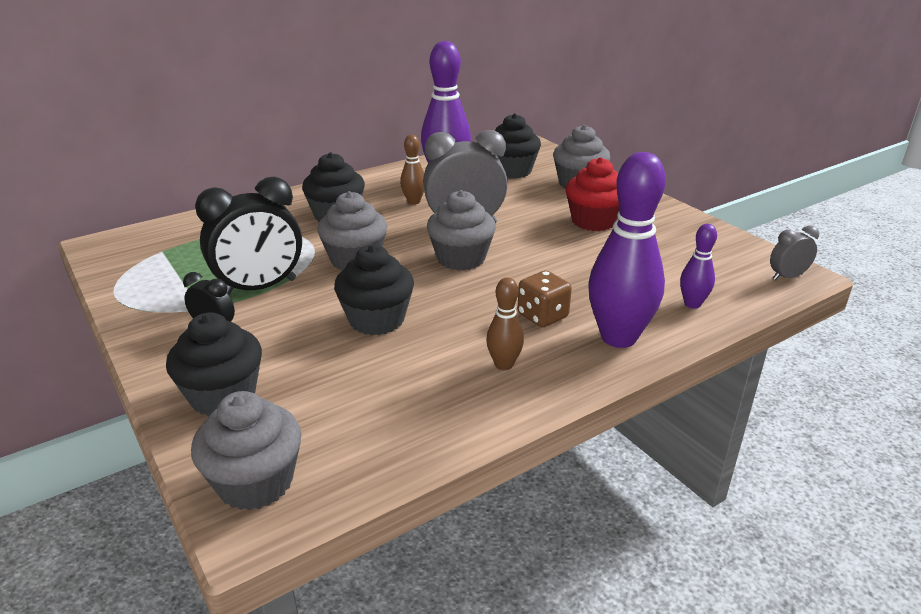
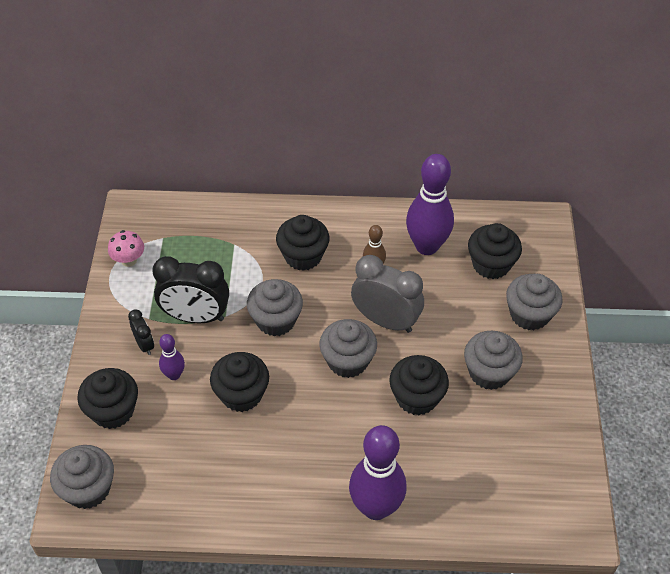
camera: 35 degrees right, 20 degrees up
brown bowling pin [486,277,524,370] -> none
brown dice [517,270,572,327] -> none
red cupcake [566,157,620,231] -> grey cupcake [464,331,523,390]
purple bowling pin [680,224,717,309] -> purple bowling pin moved to [159,334,185,380]
grey clock [770,226,819,280] -> none
none -> pink mushroom [108,230,144,267]
none -> black cupcake [389,355,449,415]

